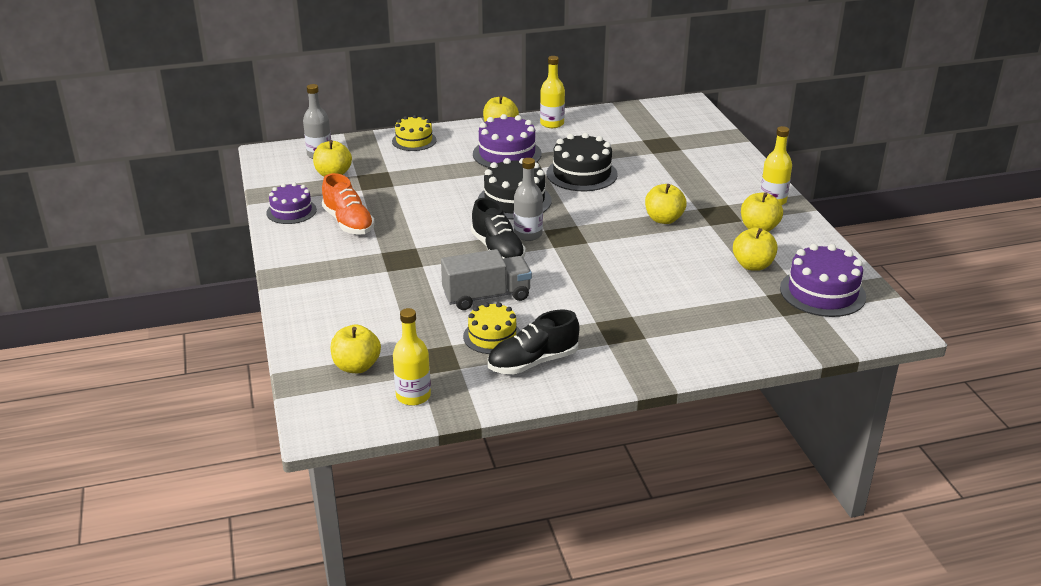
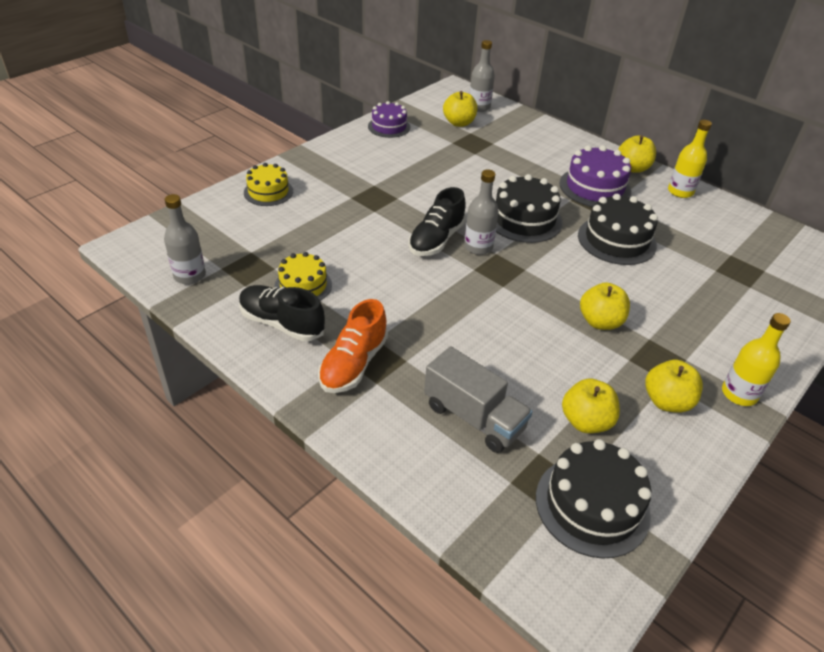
camera: 55 degrees right, 10 degrees up
orange shoe [322,173,375,235] -> orange shoe moved to [318,299,388,393]
yellow apple [331,324,381,373] -> none
yellow cake [392,115,437,151] -> yellow cake moved to [244,163,293,206]
yellow bottle [393,308,431,406] -> grey bottle [164,194,206,285]
grey truck [441,249,532,310] -> grey truck moved to [424,346,533,453]
purple cake [780,244,866,317] -> black cake [536,439,651,559]

